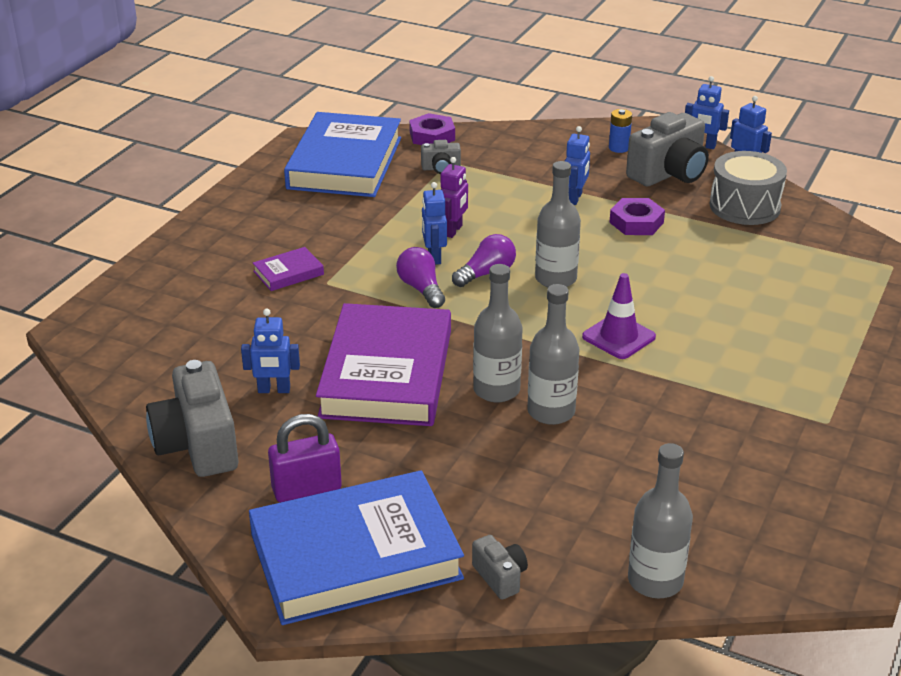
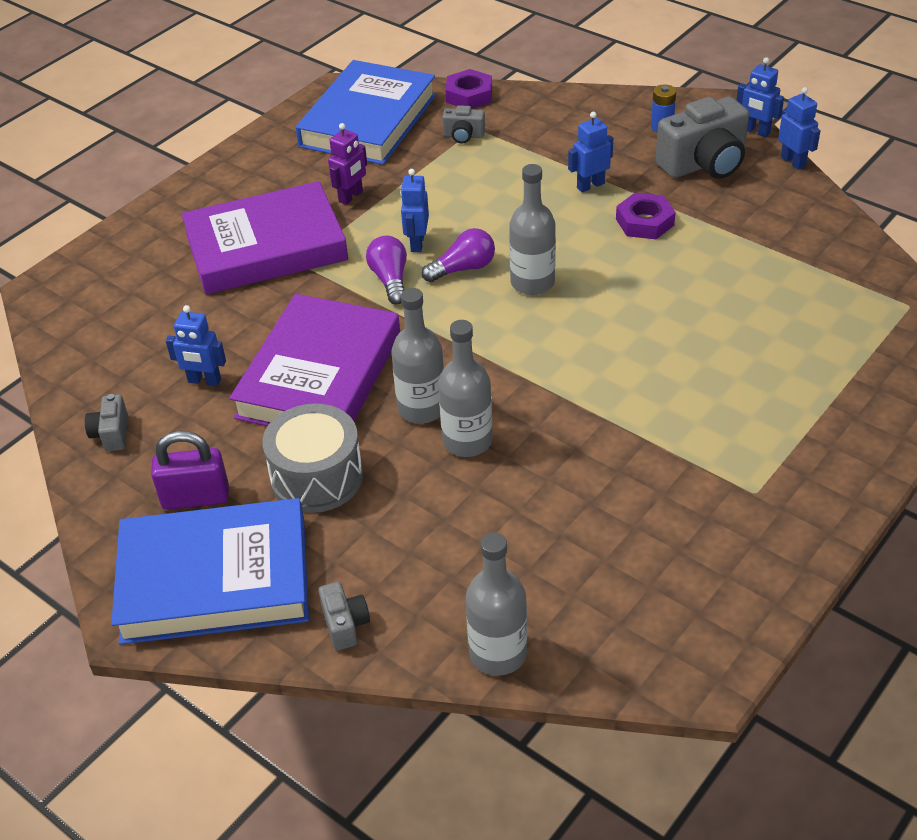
camera: 15 degrees right, 10 degrees up
grey camera [146,360,238,477] -> grey camera [85,394,128,451], size x0.48
purple book [253,247,324,291] -> purple book [182,181,348,295], size x2.41
purple robot [441,157,468,238] -> purple robot moved to [328,123,367,205]
blue robot [565,126,590,205] -> blue robot turned 150 degrees counterclockwise [568,112,613,193]
purple traffic cone [582,273,656,359] -> none
grey drum [710,151,787,225] -> grey drum moved to [262,404,363,513]

